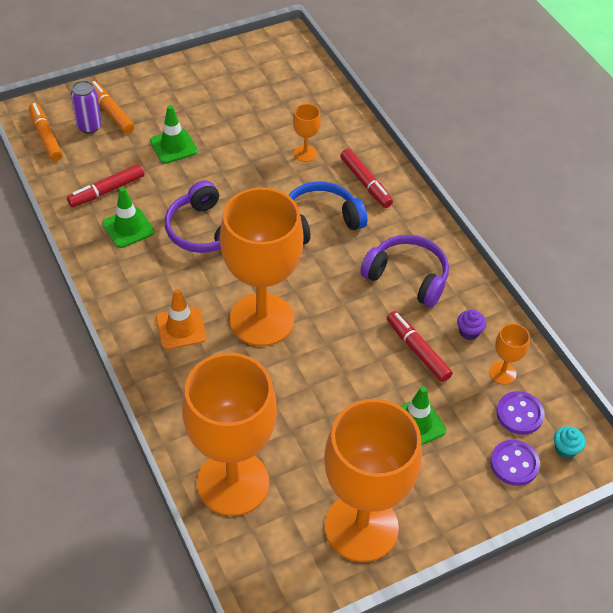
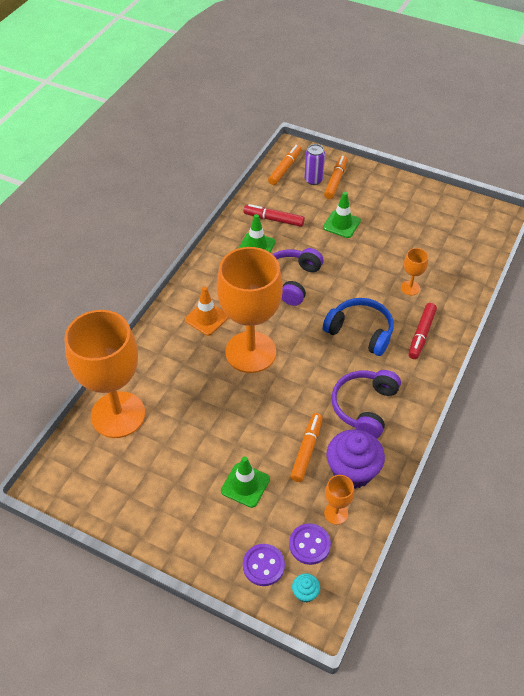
camera: 55 degrees right, 0 degrees up
orange goblet [324,399,422,562] -> none
purple headphones [360,235,449,307] -> purple headphones turned 150 degrees counterclockwise [332,370,401,438]
red marker [387,311,453,382] -> orange marker [290,413,323,482]
purple cupcake [457,310,486,340] -> purple cupcake [326,429,385,489], size x2.24

